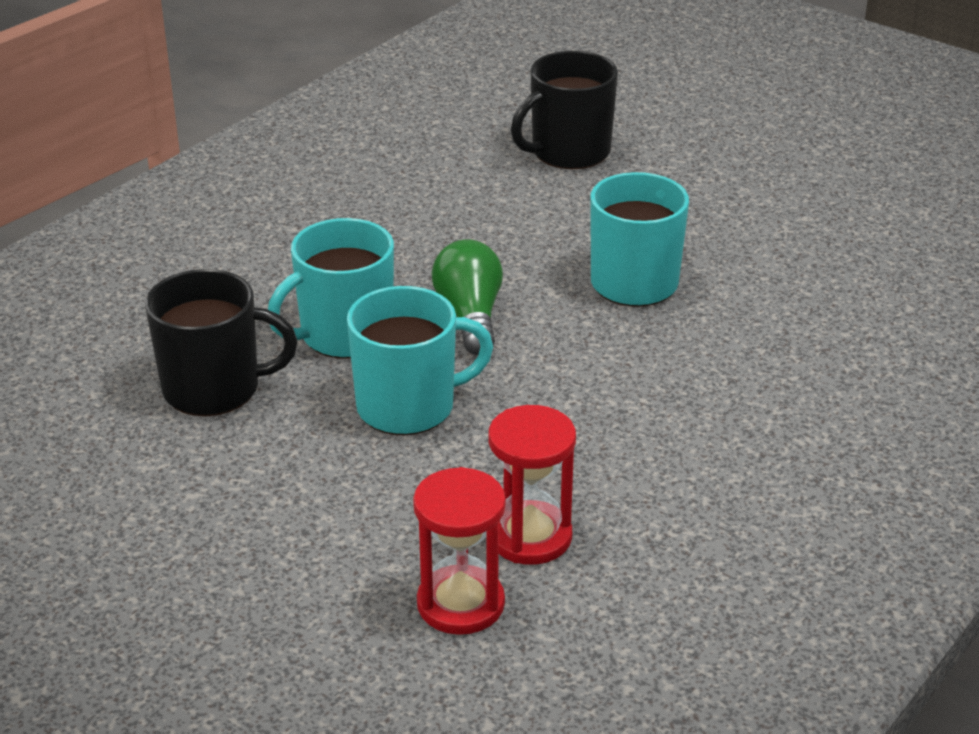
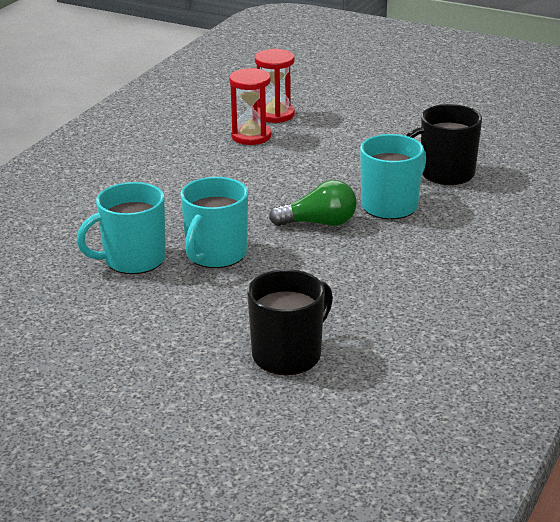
camera: 170 degrees right, 5 degrees down
turquoise mug [347,286,493,435] -> turquoise mug moved to [76,182,166,274]
green light bulb [432,239,503,355] -> green light bulb turned 75 degrees counterclockwise [269,180,357,226]

